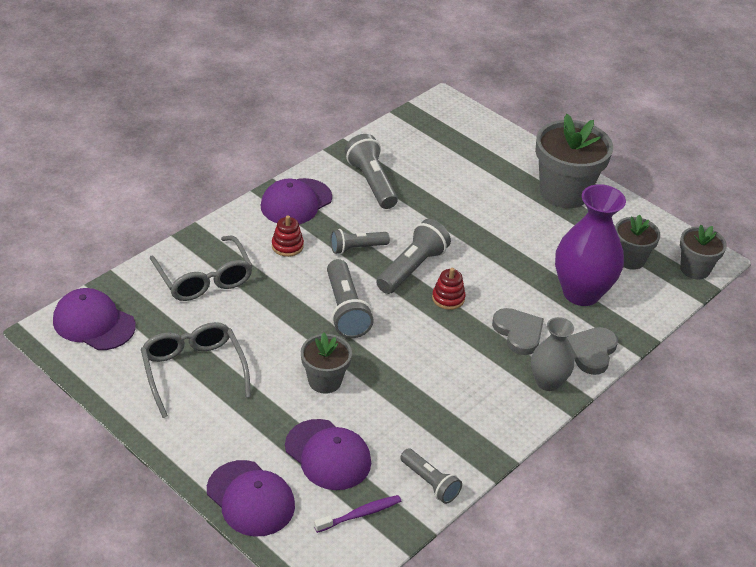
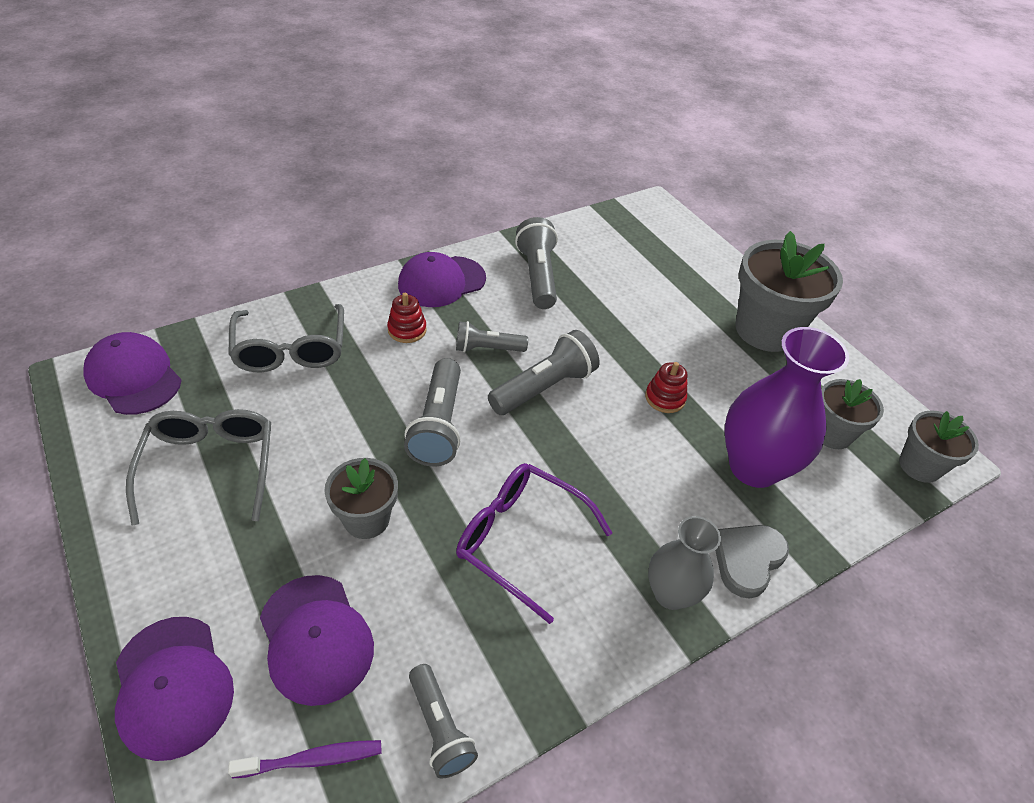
camera: 15 degrees right, 5 degrees up
red stacking toy [432,268,466,310] -> red stacking toy moved to [645,362,687,413]
grey heart [492,308,544,355] -> none
none -> purple glasses [456,463,612,624]

